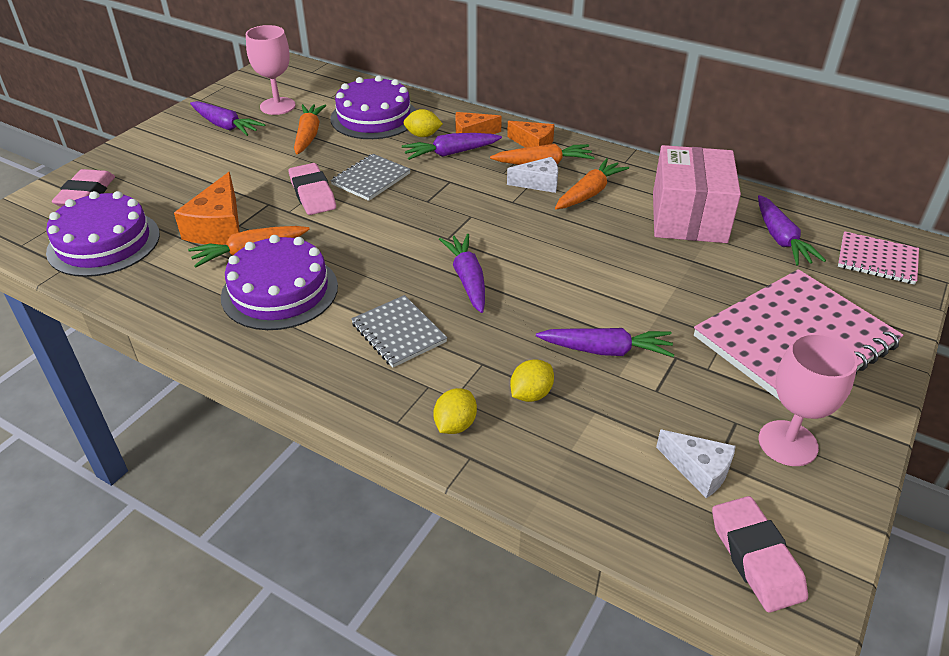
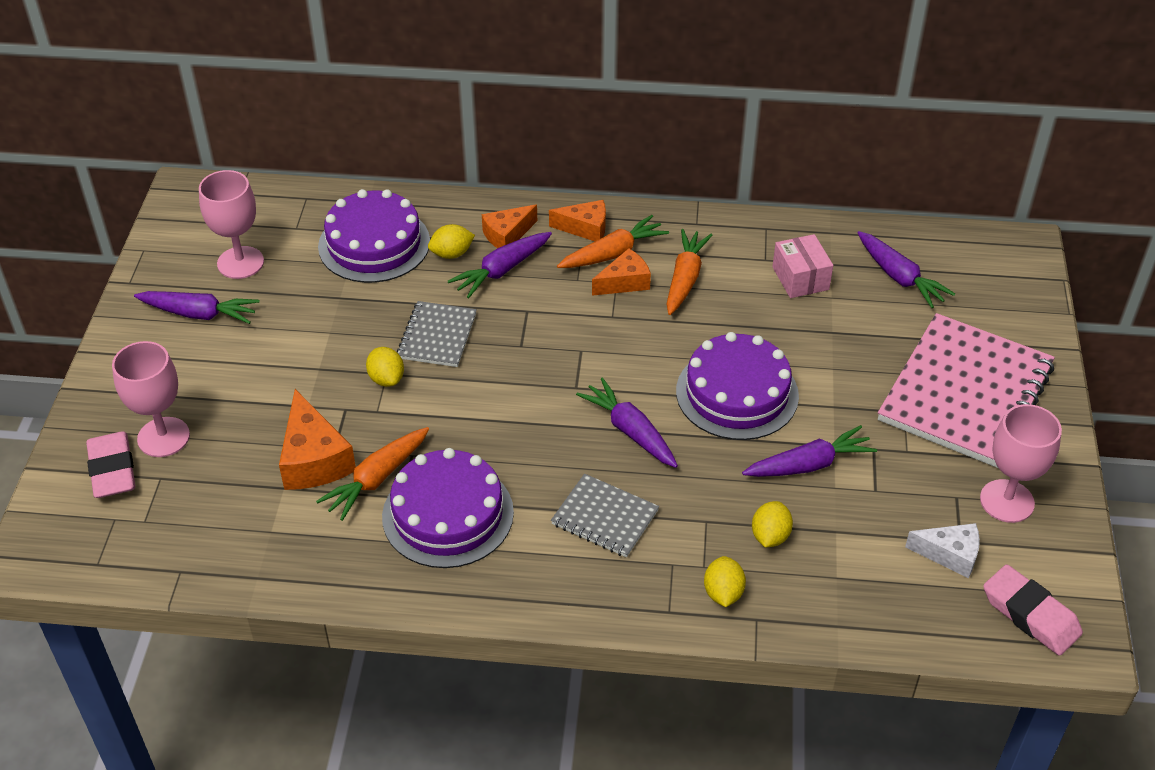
camera: 25 degrees left, 5 degrees up
purple cake [46,191,160,277] -> purple cake moved to [676,332,799,440]
pink eraser [289,163,336,215] -> yellow lemon [366,347,404,387]
orange carrot [294,104,326,155] -> none
white cheese [507,157,558,193] -> orange cheese [592,248,651,296]
pink box [653,145,741,243] -> pink box [772,234,833,298], size x0.54
pink notebook [838,231,919,285] -> none
none -> pink goblet [112,341,190,457]

